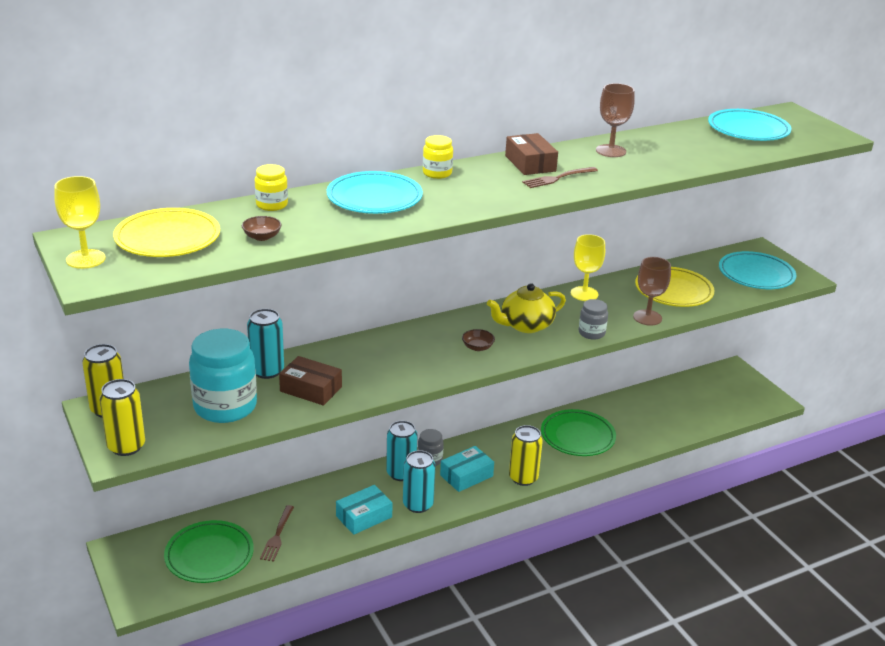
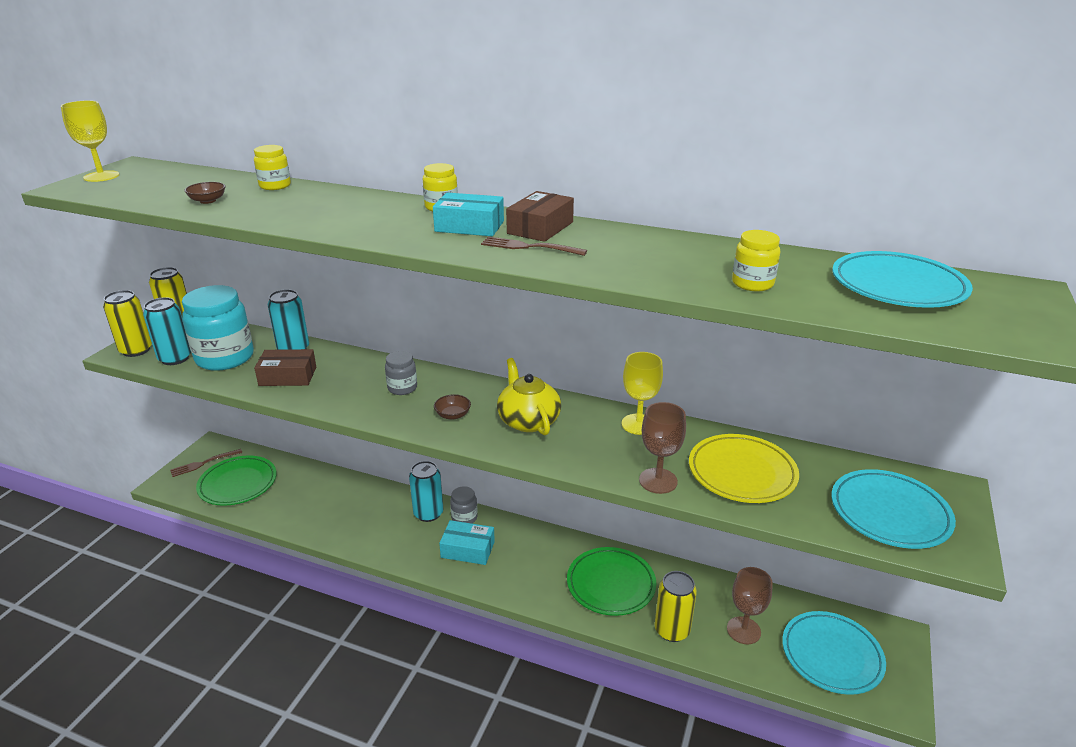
camera: 50 degrees right, 0 degrees up
yellow plate [113,208,220,257] -> none
brown fork [260,505,294,562] -> brown fork moved to [170,449,242,477]
brown box [279,356,342,406] -> brown box turned 75 degrees counterclockwise [254,349,316,386]
turquoise plate [327,171,423,214] -> turquoise plate moved to [782,611,886,695]
turquoise box [336,485,393,535] -> turquoise box moved to [433,193,504,236]
turquoise can [403,450,436,513] -> turquoise can moved to [143,297,191,365]
yellow teapot [487,283,566,333] -> yellow teapot turned 45 degrees clockwise [497,358,561,436]
yellow can [509,425,543,486] -> yellow can moved to [655,571,697,642]
grey jar [579,299,608,340] -> grey jar moved to [385,351,417,395]
brown goblet [596,83,635,157] -> brown goblet moved to [727,567,773,644]
none -> yellow jar [732,230,780,291]

